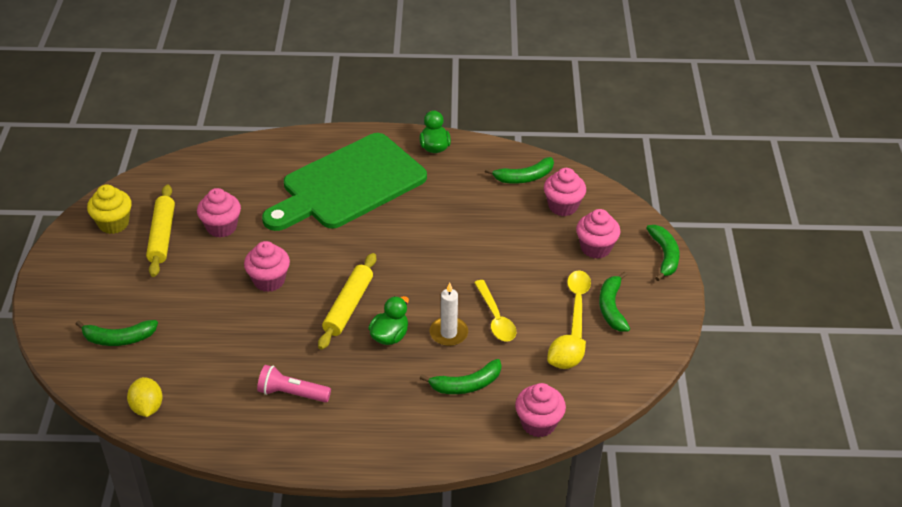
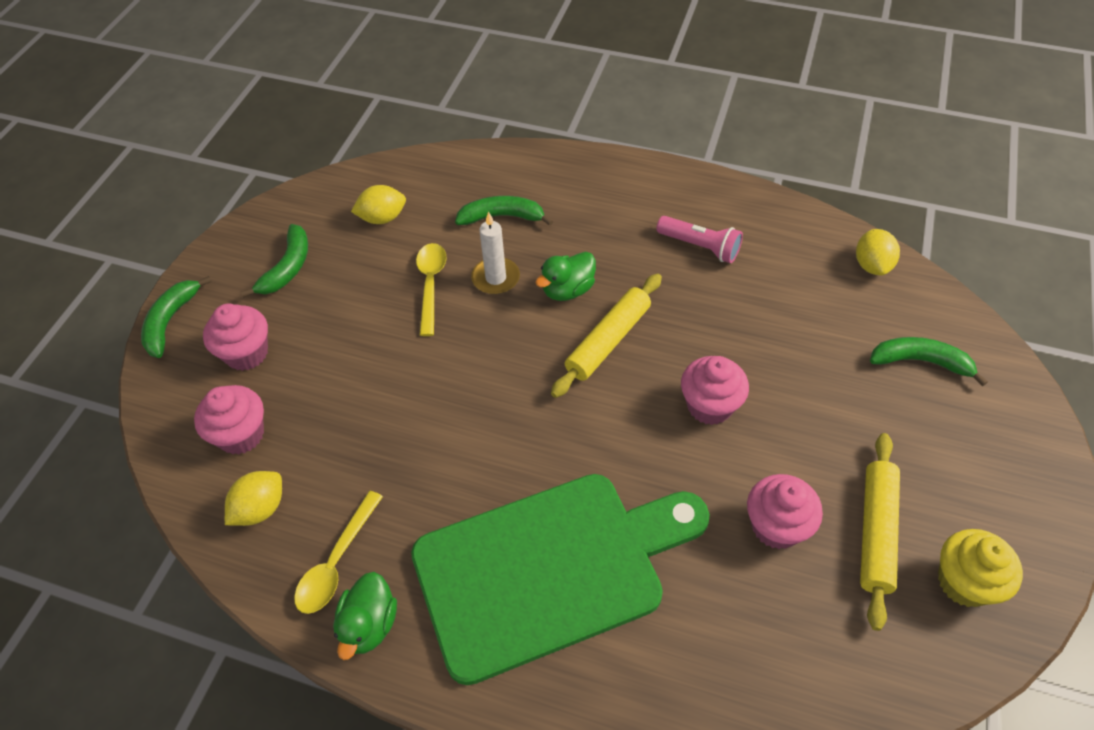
camera: 160 degrees left, 10 degrees up
green banana [485,157,554,184] -> yellow lemon [225,471,282,526]
pink cupcake [515,383,566,437] -> none
yellow spoon [567,270,591,339] -> yellow spoon moved to [294,491,383,614]

